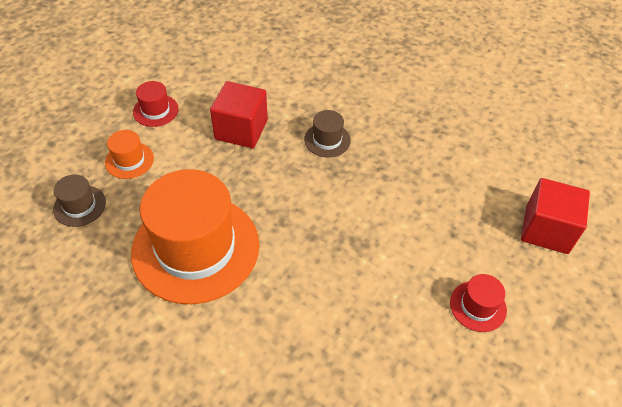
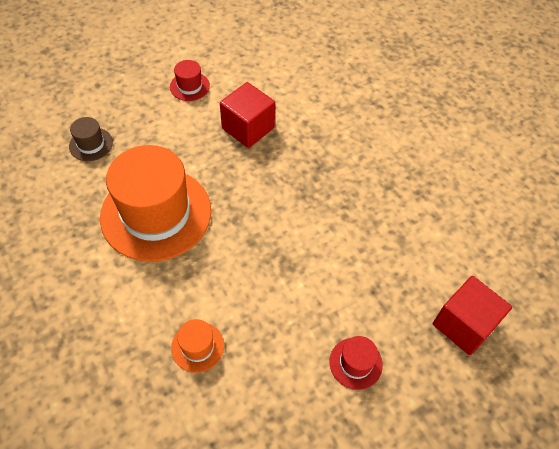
camera: 25 degrees right, 5 degrees up
orange hat [105,130,154,179] -> orange hat moved to [171,319,224,373]
brown hat [304,110,351,157] -> none

